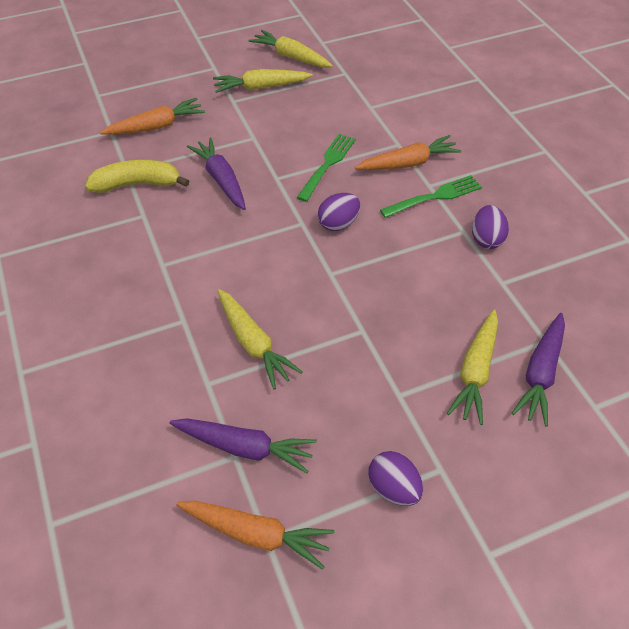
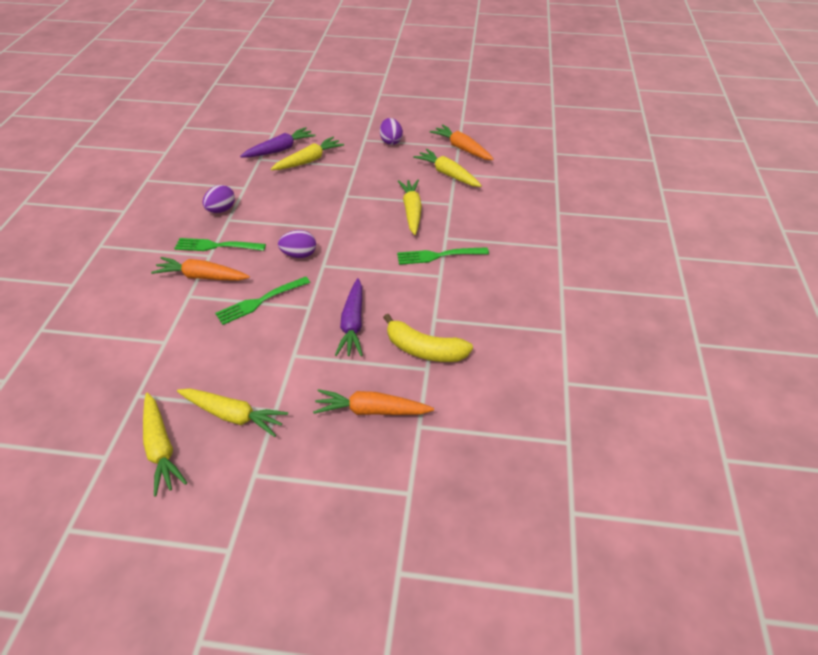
camera: 150 degrees left, 5 degrees down
purple carrot [170,418,317,473] -> yellow carrot [413,149,482,187]
none -> green fork [397,247,489,265]

